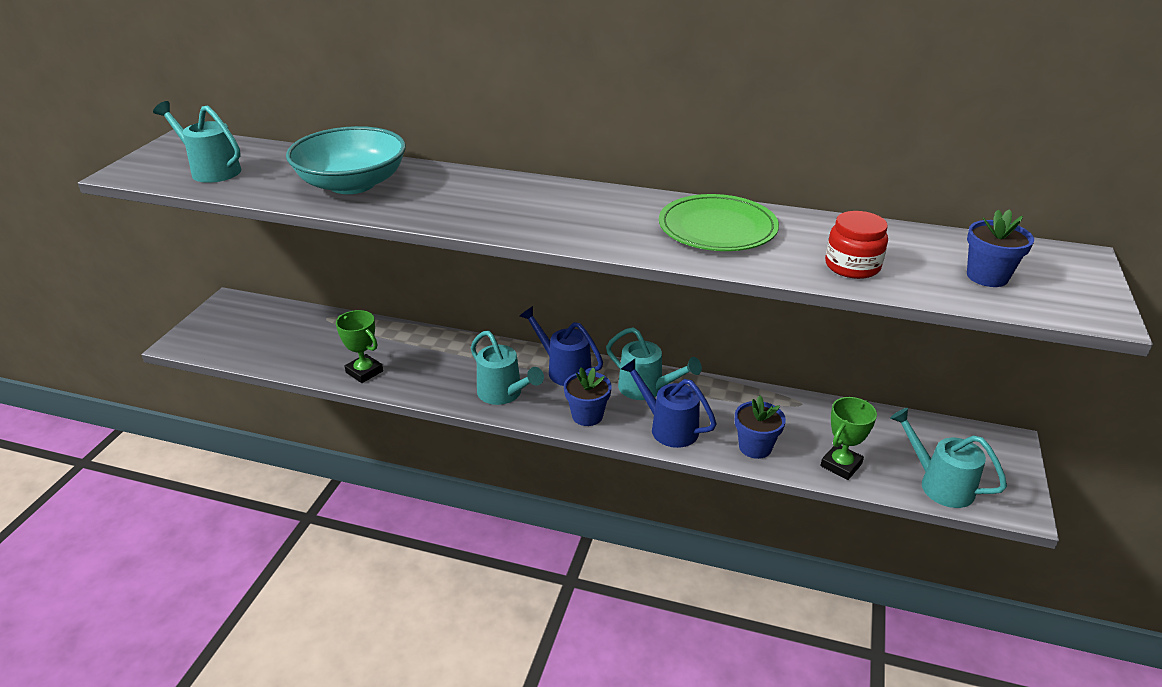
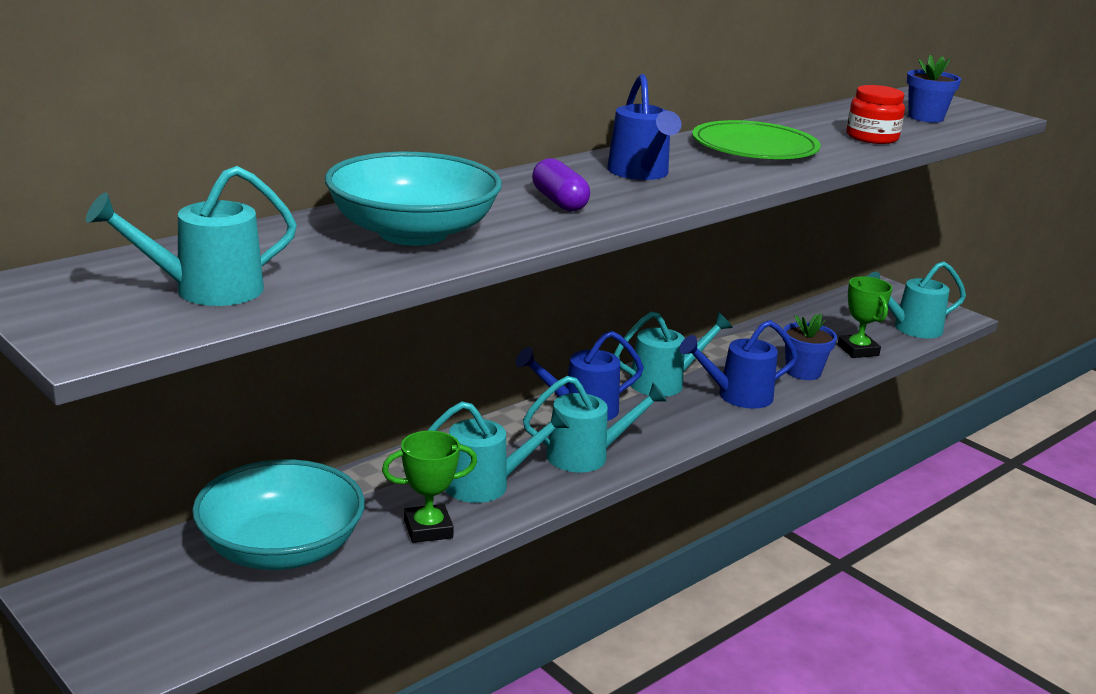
camera: 60 degrees left, 10 degrees down
blue flower pot [564,368,612,426] -> none
none -> turquoise bowl [192,459,365,570]
none -> turquoise watering can [427,402,570,503]
none -> purple capsule [532,158,590,212]
none -> blue watering can [607,74,682,180]

